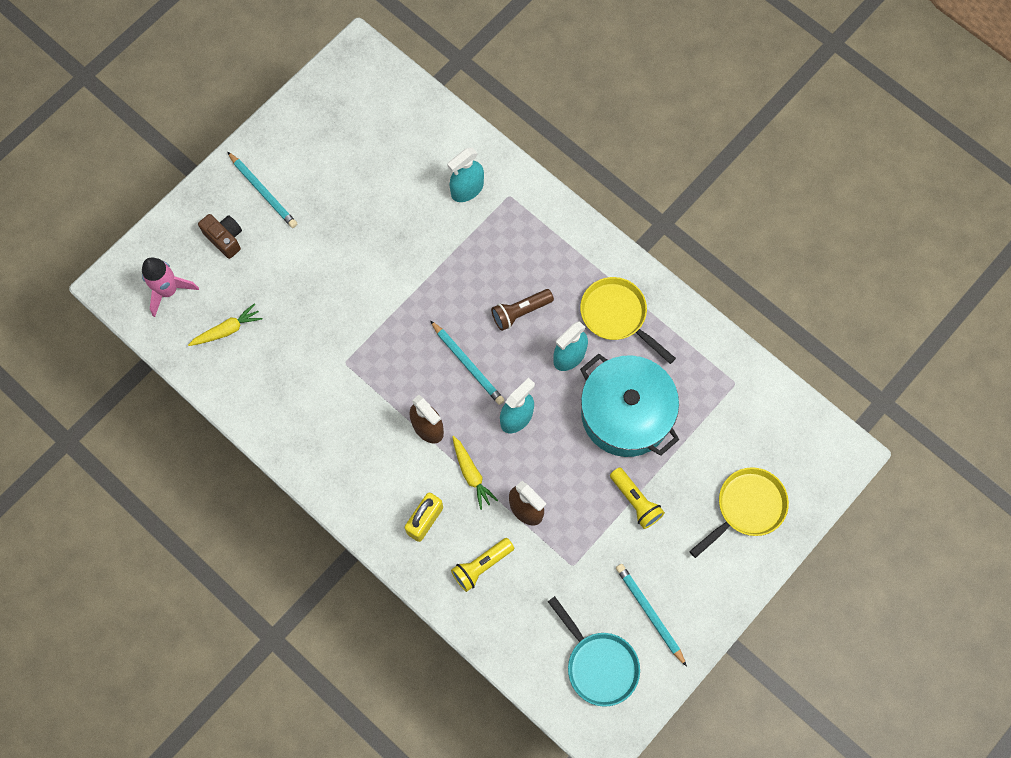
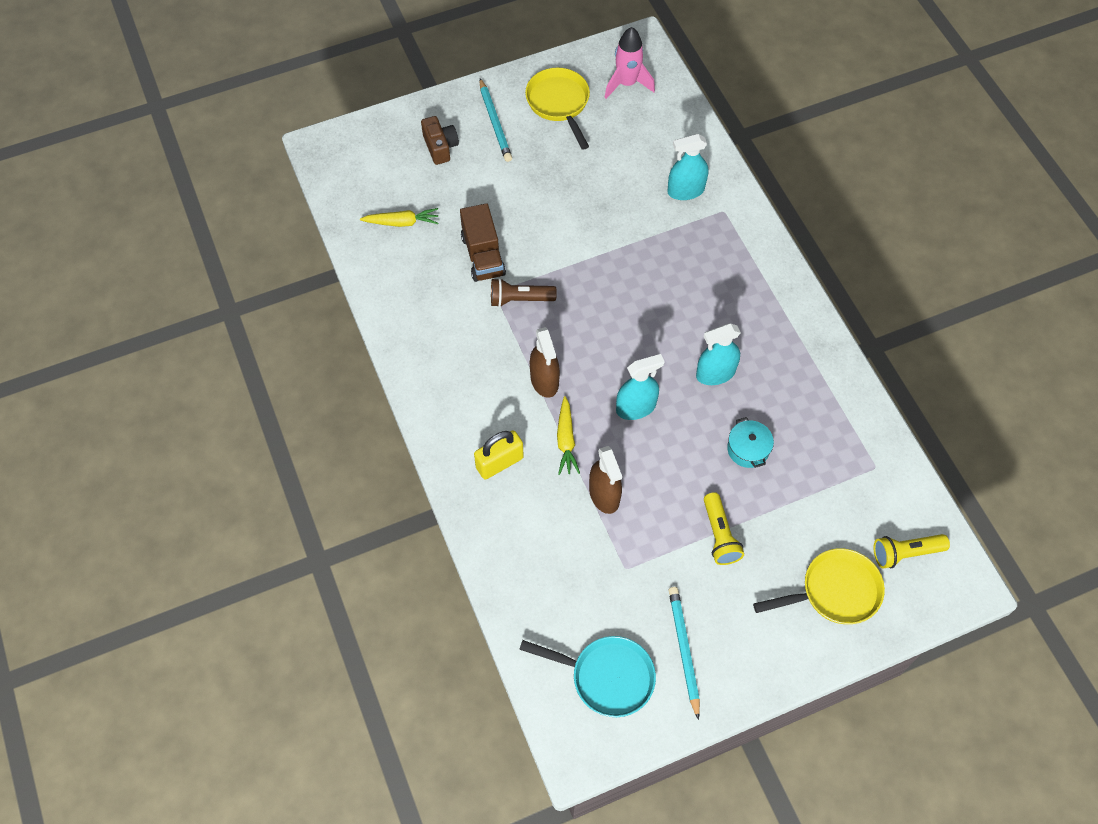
camera: 25 degrees right, 10 degrees down
pink rocket [142,258,199,317] -> pink rocket moved to [604,27,655,99]
turquoise pencil [430,320,505,405] -> none
yellow flashlight [451,538,514,592] -> yellow flashlight moved to [874,534,950,568]
brown flashlight [491,289,554,331] -> brown flashlight moved to [491,278,557,307]
turquoise pan [548,596,640,706] -> turquoise pan turned 60 degrees counterclockwise [519,636,656,717]
yellow pan [580,277,676,364] -> yellow pan moved to [525,68,590,150]
turquoise pot [580,354,679,457] -> turquoise pot [727,417,774,468], size x0.43
none -> brown truck [460,203,506,282]

